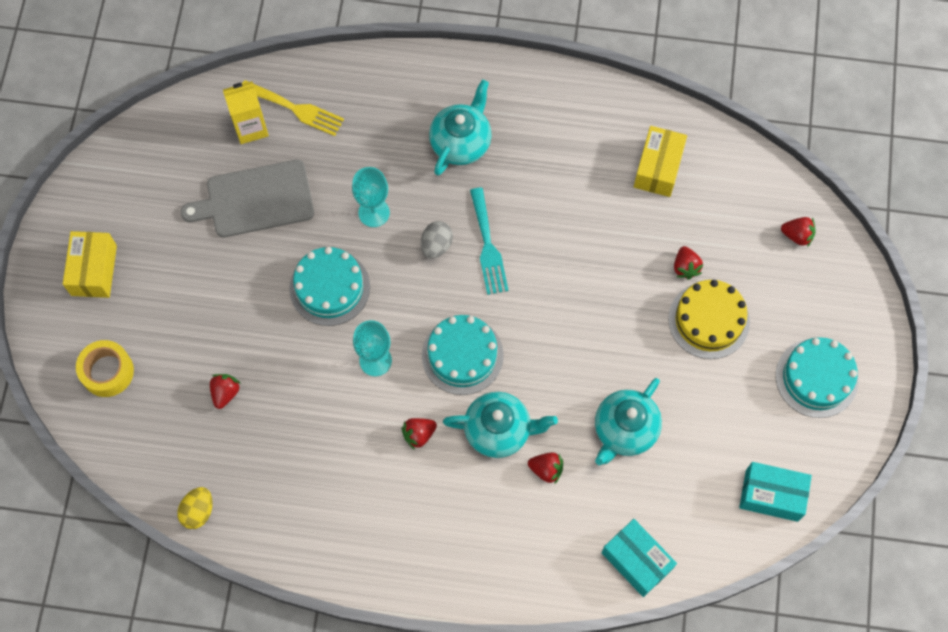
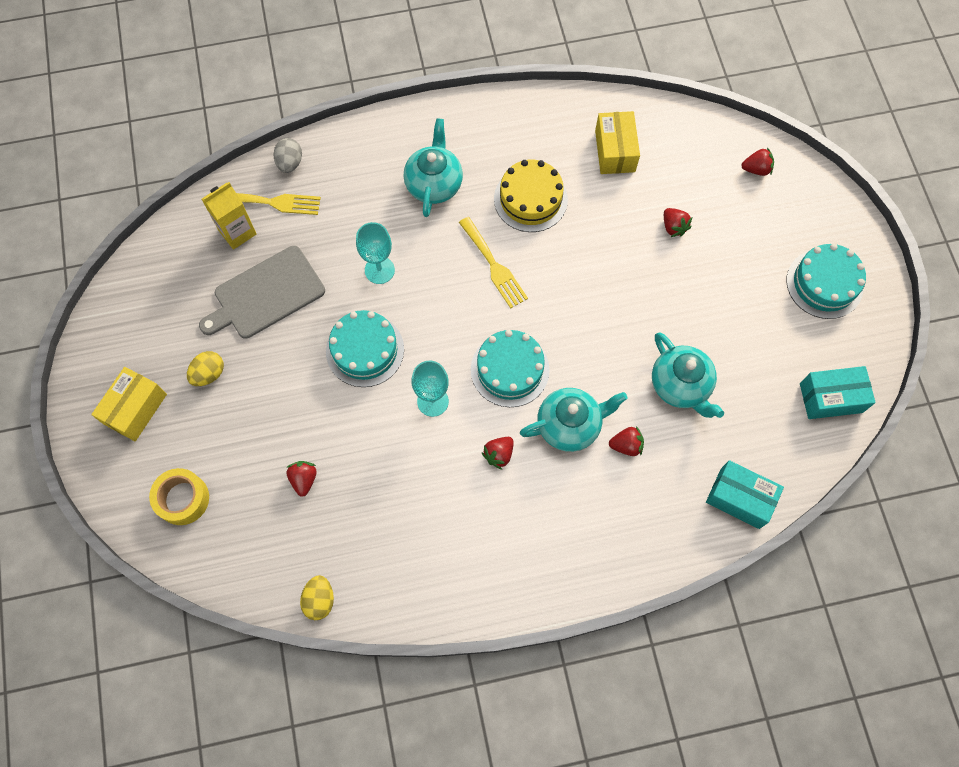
camera: 20 degrees left, 0 degrees up
yellow box [63,231,117,298] -> yellow box turned 45 degrees clockwise [91,367,167,441]
grey egg [421,221,453,259] -> grey egg moved to [274,138,302,173]
turquoise fork [470,188,509,295] -> yellow fork [459,217,528,308]
turquoise teapot [595,378,662,465] -> turquoise teapot turned 45 degrees counterclockwise [652,332,724,418]
yellow cake [668,280,750,359] -> yellow cake moved to [494,160,568,232]
none -> yellow egg [187,351,224,386]

